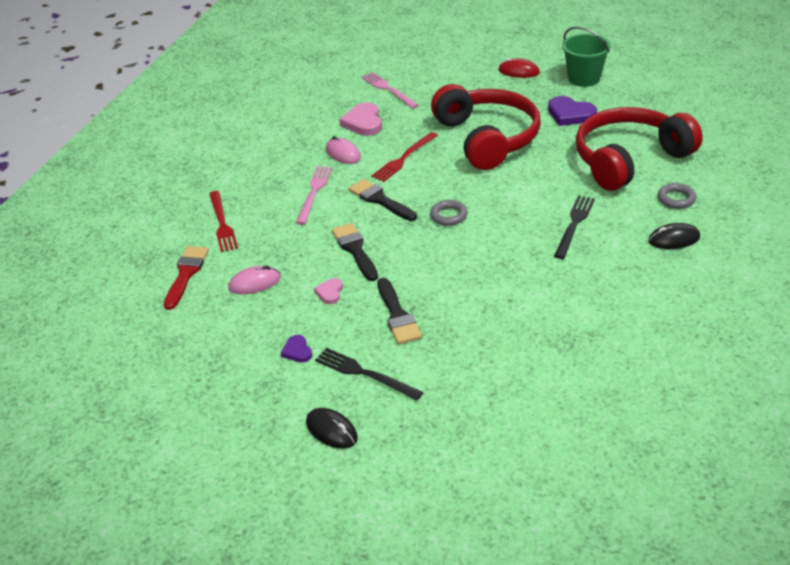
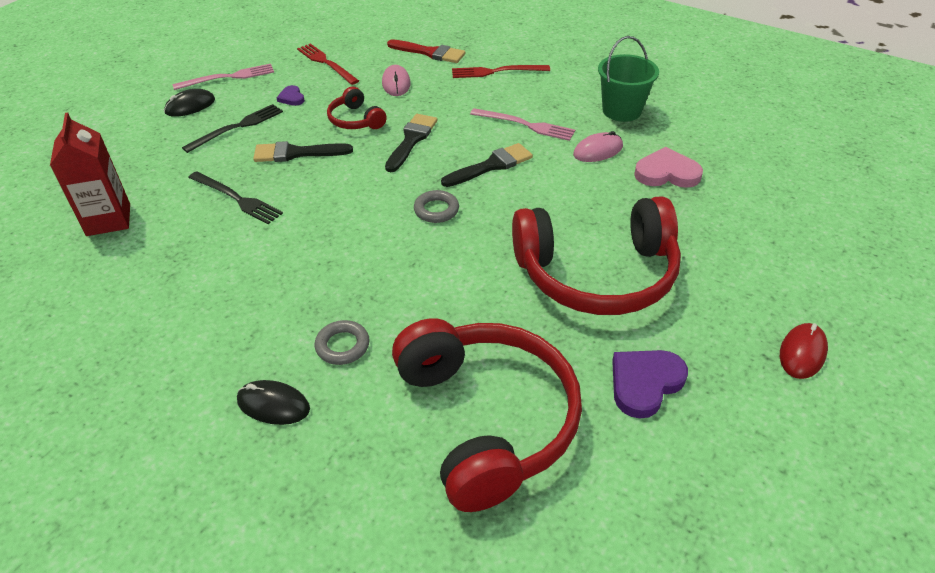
camera: 100 degrees right, 5 degrees up
purple heart [281,335,312,363] -> purple heart turned 105 degrees counterclockwise [276,85,305,106]
pink heart [314,278,343,304] -> red headphones [327,87,387,129]
black brush [332,223,378,281] -> black brush turned 60 degrees counterclockwise [385,114,437,172]
pink fork [361,72,419,109] -> pink fork moved to [172,64,274,90]
red fork [371,132,438,182] -> red fork moved to [297,43,359,85]
black fork [554,195,595,259] -> black fork moved to [188,171,283,224]
green bucket [562,27,611,87] -> green bucket moved to [598,36,659,122]
black mouse [648,223,700,249] -> black mouse turned 75 degrees counterclockwise [237,380,310,425]
grey ring [658,183,696,209] -> grey ring moved to [315,320,370,365]
none -> red carton [50,112,130,236]

